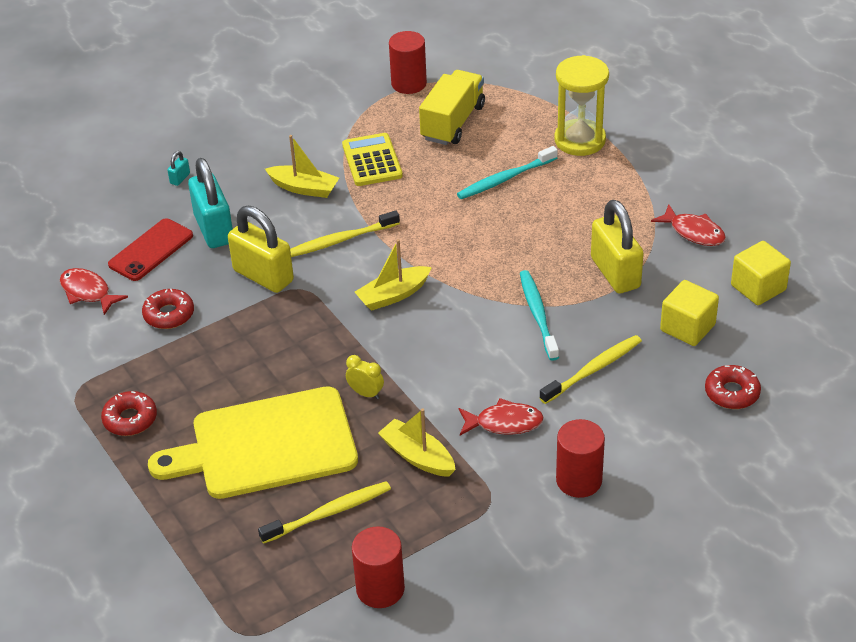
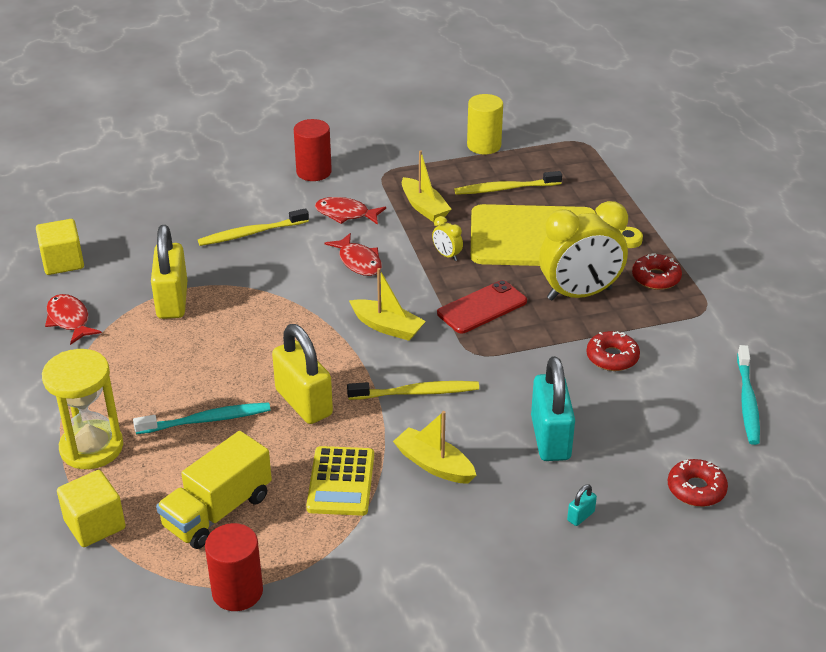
camera: 165 degrees left, 5 degrees down
red fish [60,268,128,315] -> red fish moved to [325,233,382,276]
red phone [108,218,193,281] -> red phone moved to [437,280,527,334]
yellow padlock [228,206,294,293] -> yellow padlock moved to [272,324,333,424]
red cylinder [352,526,405,608] -> yellow cylinder [467,94,503,154]
yellow boat [355,239,432,311] -> yellow boat turned 45 degrees clockwise [349,268,426,341]
turquoise toothbrush [520,270,559,361] -> turquoise toothbrush moved to [737,345,760,445]
yellow cube [660,280,719,346] -> yellow cube moved to [57,470,126,547]
red donut [705,365,761,409] -> red donut moved to [668,459,728,507]
none -> yellow clock [539,201,628,300]

